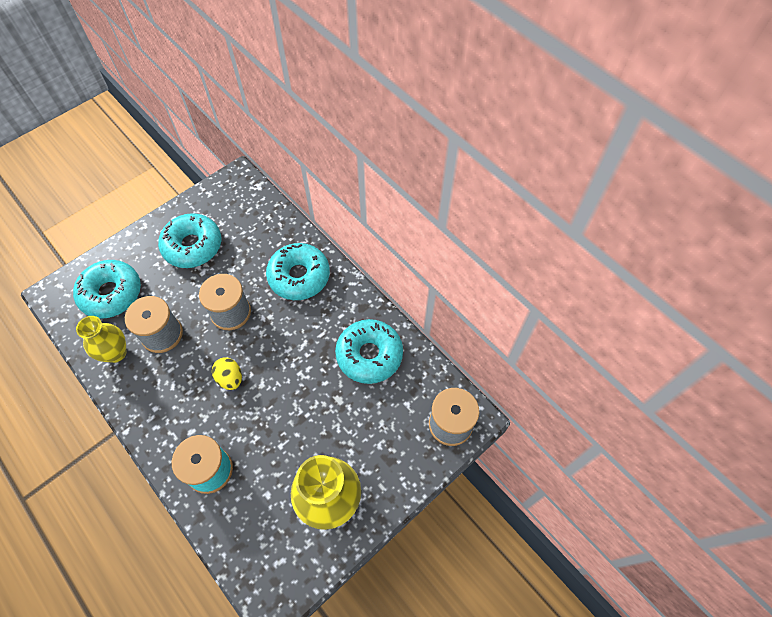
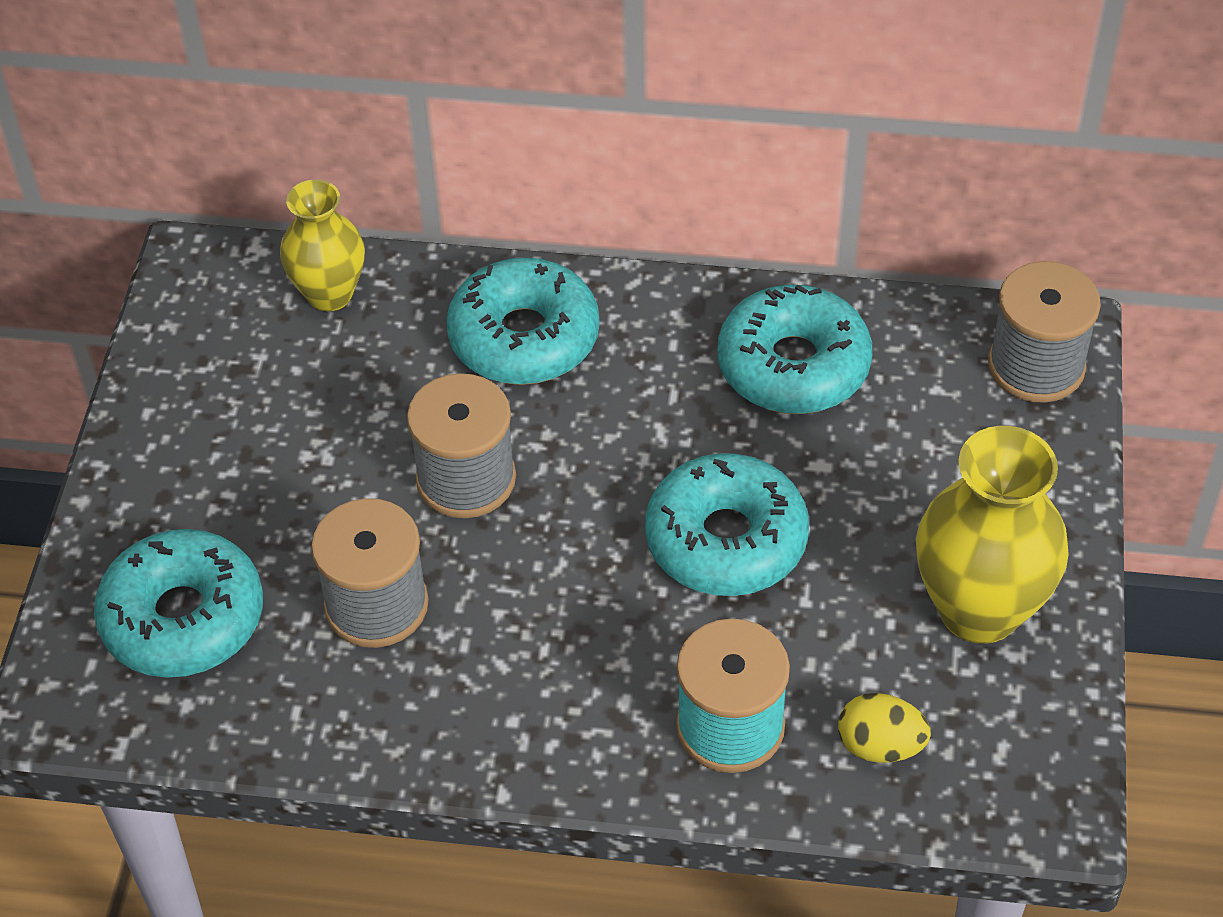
camera: 40 degrees left, 10 degrees down
yellow vase [76,316,126,363] -> yellow vase moved to [280,179,365,311]
turquoise donut [158,213,221,268] -> turquoise donut moved to [645,453,809,596]
yellow egg [212,357,242,390] -> yellow egg moved to [838,693,931,763]

